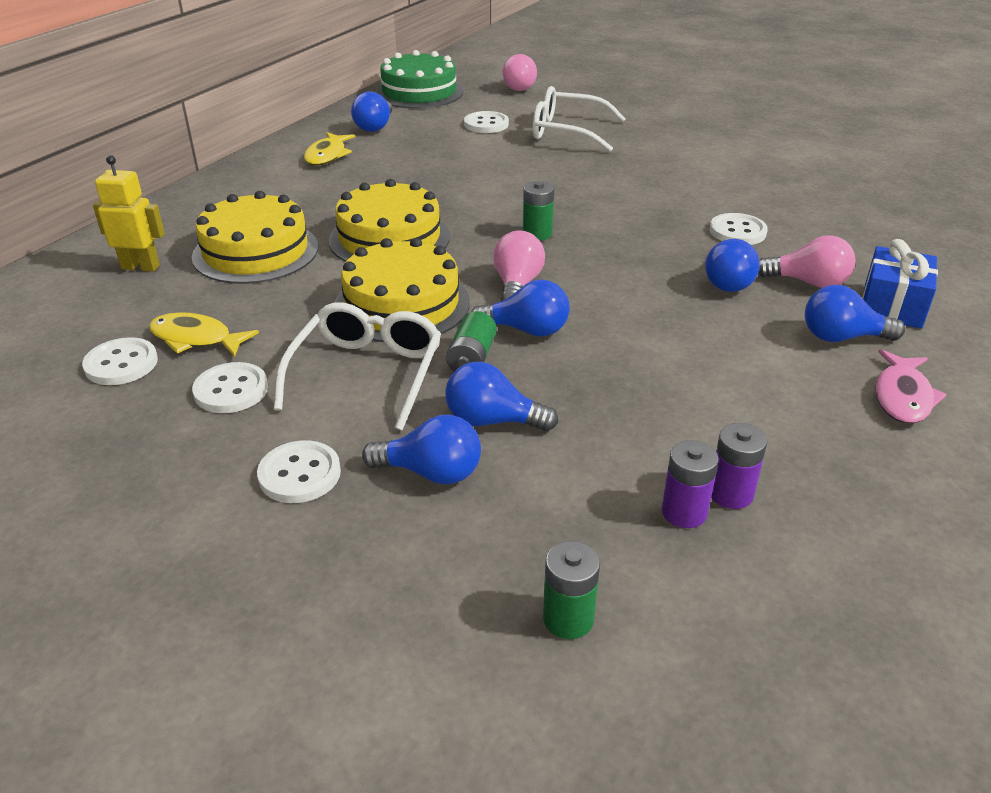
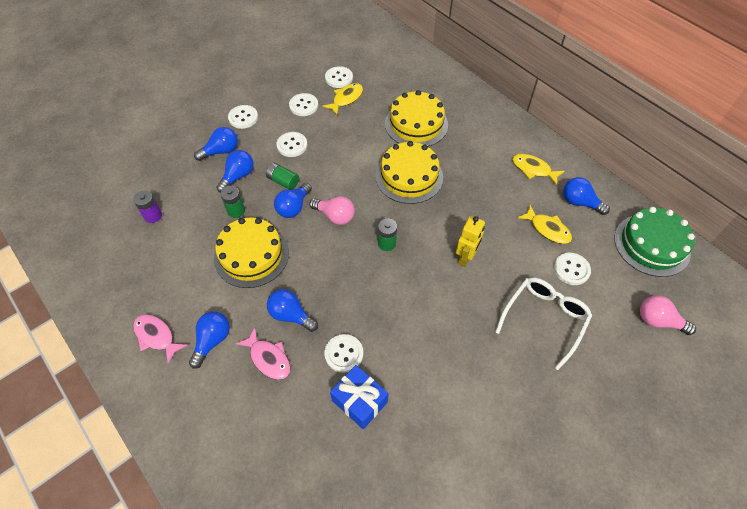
camera: 110 degrees right, 20 degrees up
yellow robot [93,155,165,272] -> yellow robot moved to [456,216,485,267]
white glasses [274,302,441,431] -> white button [276,132,307,157]
yellow cake [335,238,470,342] -> yellow cake moved to [214,217,289,288]
blue light bulb [362,415,481,485] -> blue light bulb turned 150 degrees counterclockwise [194,127,238,161]
green battery [543,541,600,639] -> green battery moved to [220,186,245,218]
purple battery [711,423,767,509] -> none
pink light bulb [758,235,856,288] -> pink fish [236,327,291,380]
blue gift [862,239,938,328] -> blue gift moved to [330,365,388,429]
none -> yellow fish [517,205,572,244]

